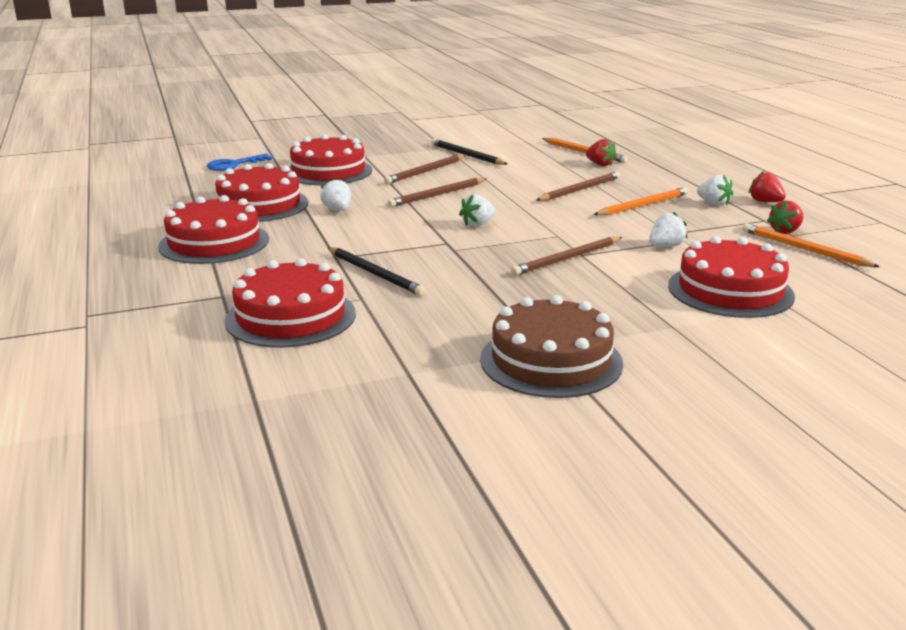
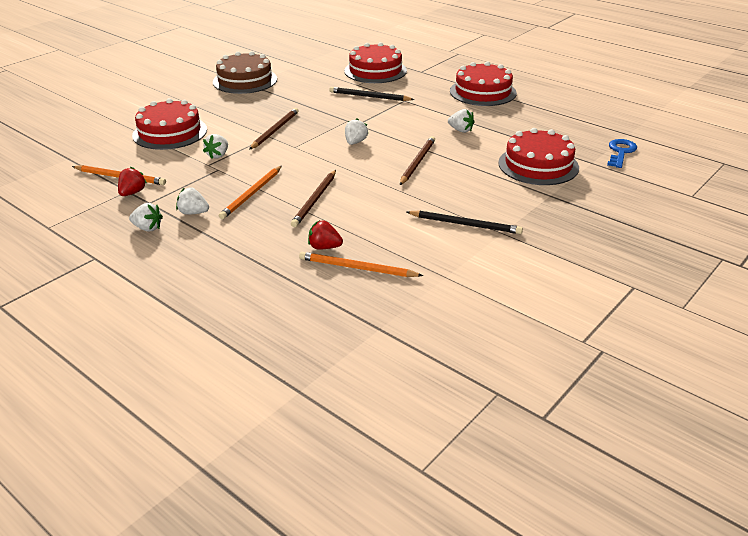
camera: 150 degrees right, 10 degrees up
red cake [215,163,308,222] -> none
brown pencil [384,155,466,184] -> none
red strawberry [749,170,786,202] -> white strawberry [129,203,163,232]

